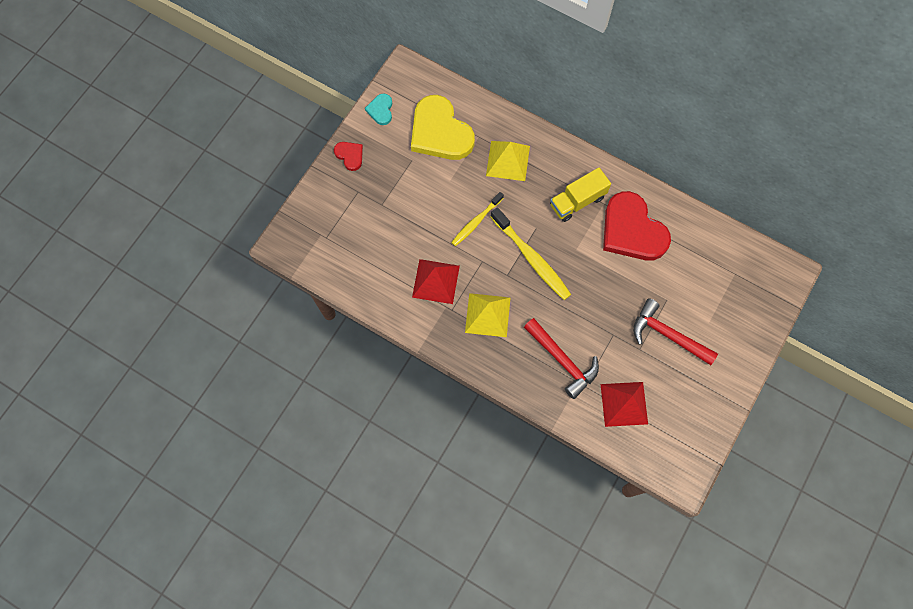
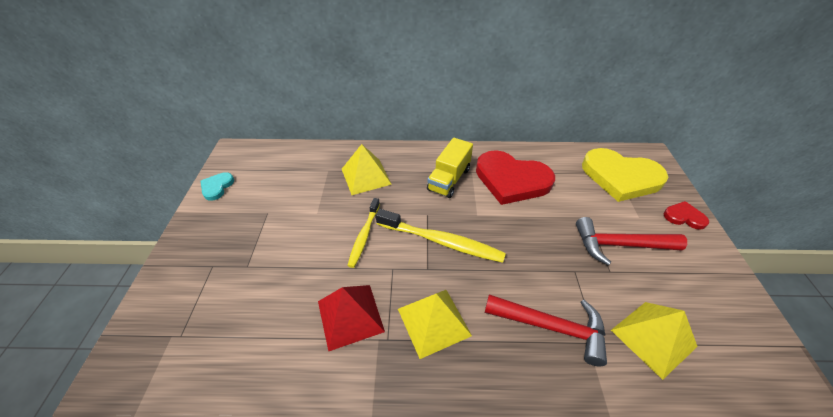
camera: 30 degrees left, 25 degrees down
red heart [334,142,363,171] -> red heart moved to [664,201,709,230]
turquoise heart [365,93,392,125] -> turquoise heart turned 45 degrees clockwise [201,172,234,201]
yellow heart [411,95,475,160] -> yellow heart moved to [582,148,668,202]
red pyramid [601,382,648,427] -> yellow pyramid [611,302,698,380]

